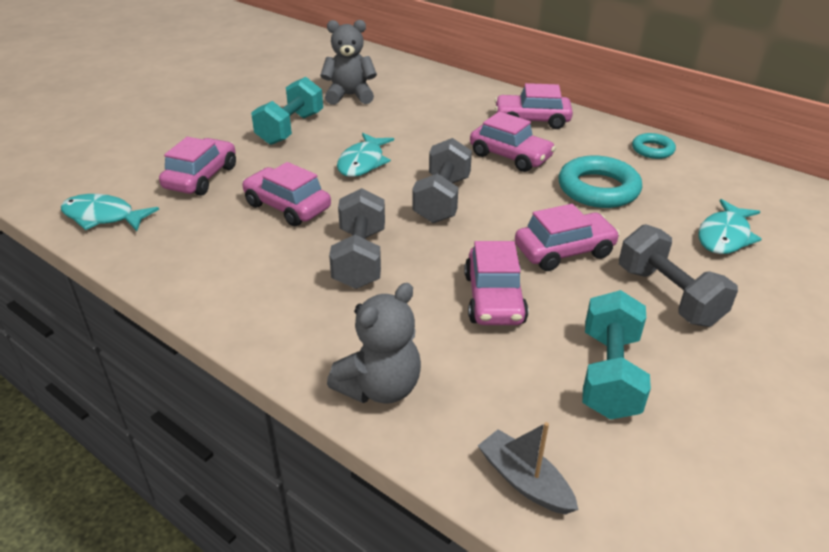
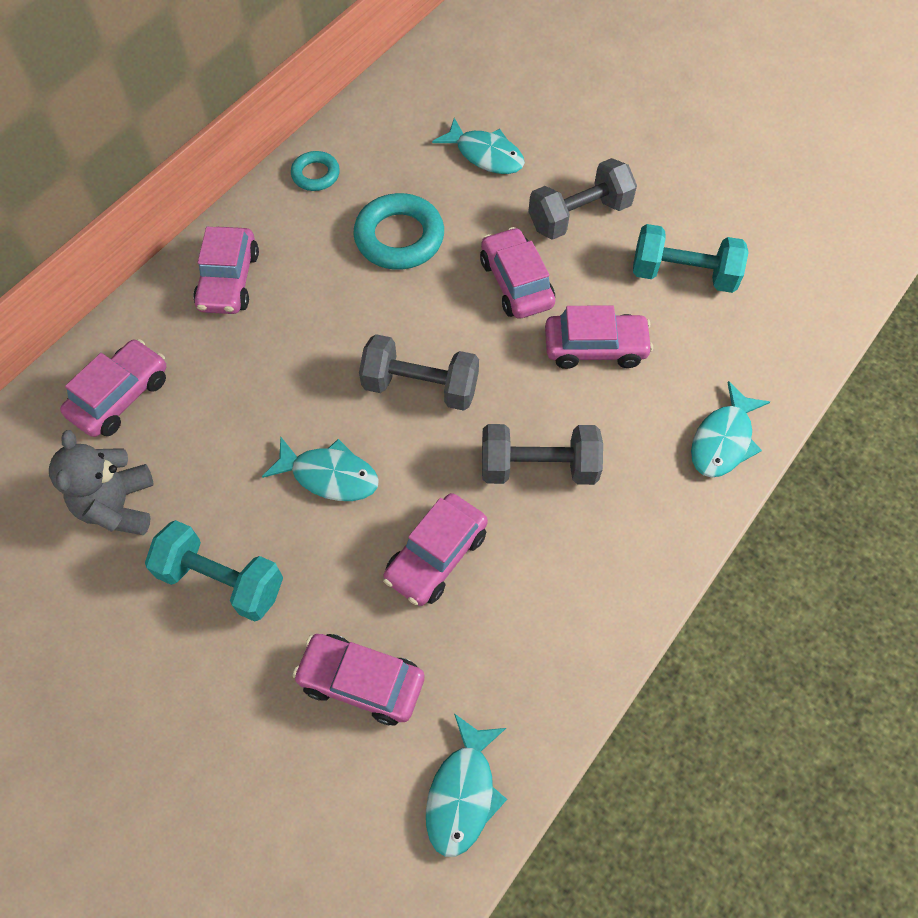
camera: 90 degrees left, 25 degrees up
grey teddy bear [327,283,421,404] -> turquoise fish [691,381,770,478]
pink car [470,111,556,172] -> pink car moved to [60,339,167,437]
grey boat [478,422,579,514] -> none

